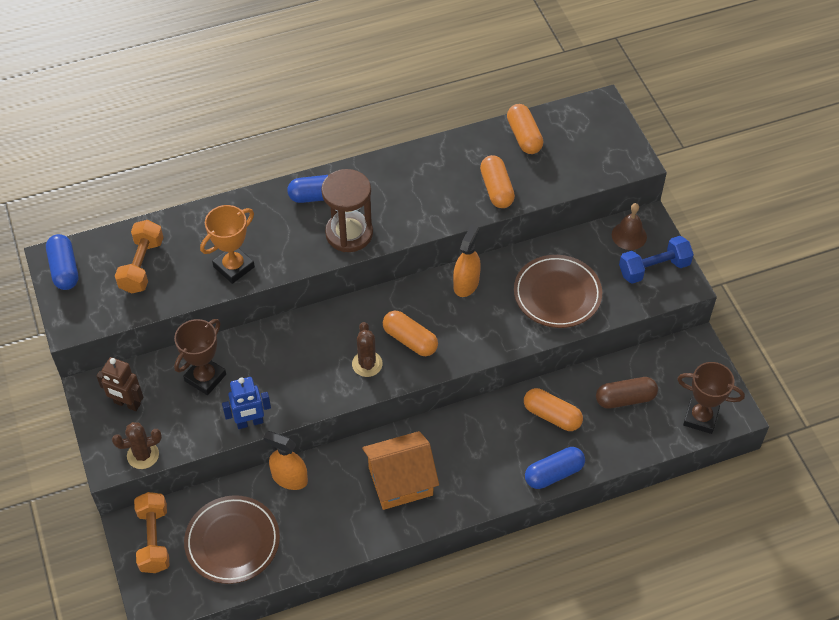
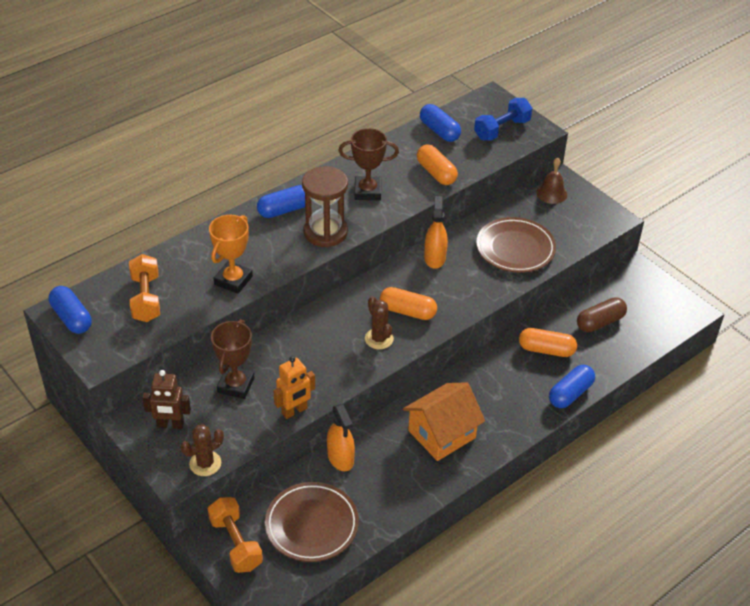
camera: 20 degrees left, 10 degrees down
blue robot [222,377,271,429] -> orange robot [274,356,315,419]
orange spray bottle [263,431,308,490] -> orange spray bottle turned 120 degrees counterclockwise [327,404,355,471]
orange capsule [507,104,543,154] -> blue capsule [420,104,461,142]
blue dumbbell [619,236,694,284] -> blue dumbbell moved to [474,98,532,141]
brown trophy [677,362,745,434] -> brown trophy moved to [338,128,399,200]

